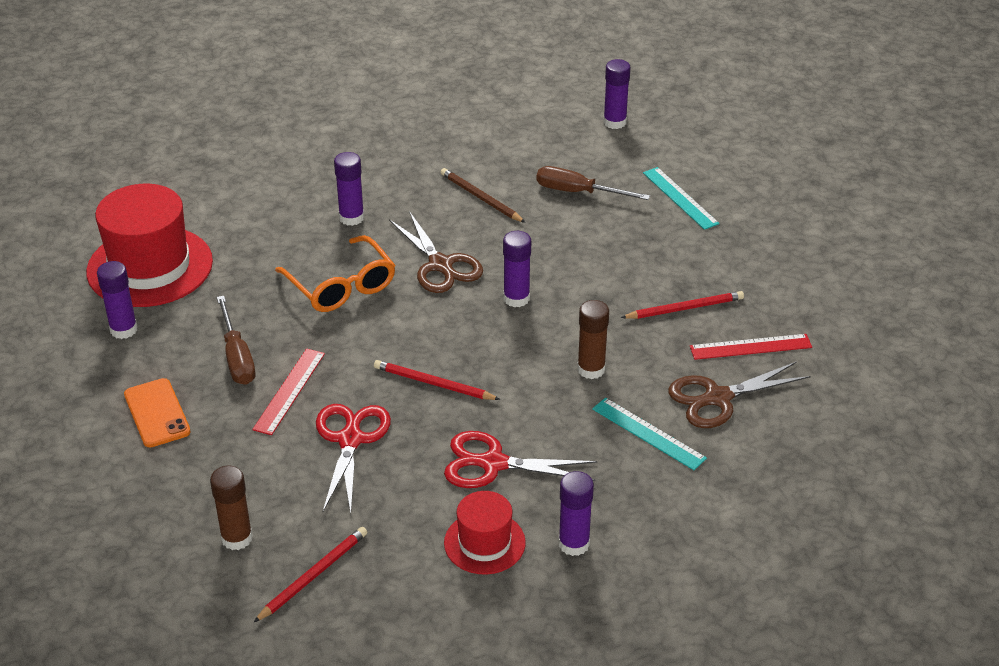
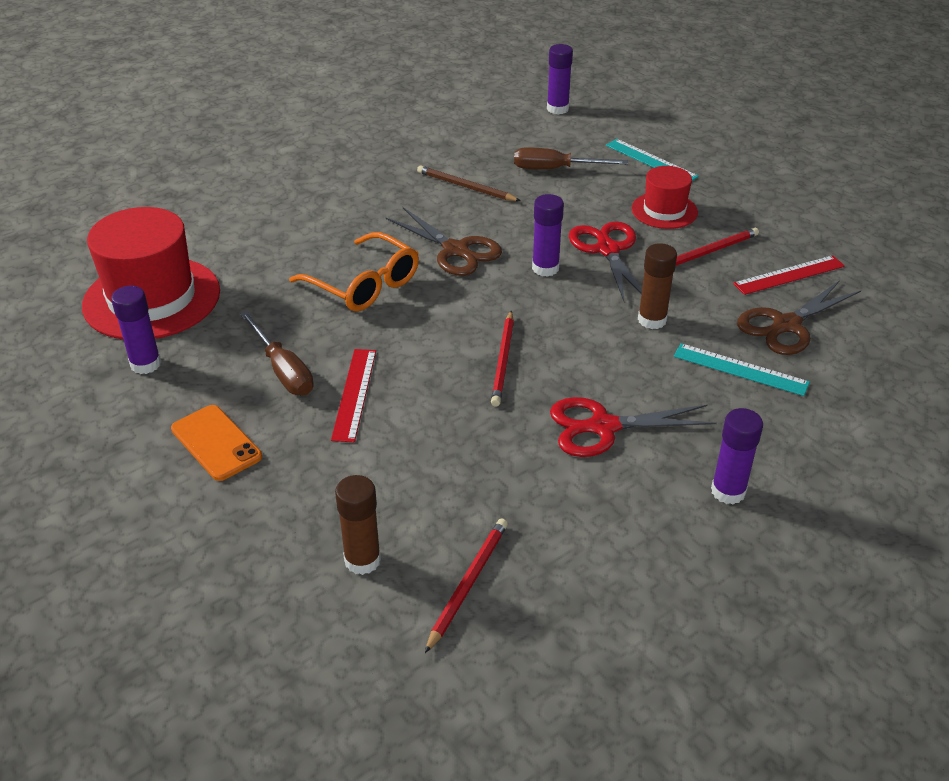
camera: 15 degrees left, 0 degrees up
red scissors [316,404,391,513] -> red scissors moved to [569,221,642,301]
purple glue stick [334,152,364,226] -> none
red pencil [374,360,500,400] -> red pencil turned 90 degrees counterclockwise [491,311,514,407]
red hat [444,491,526,575] -> red hat moved to [631,166,698,229]

